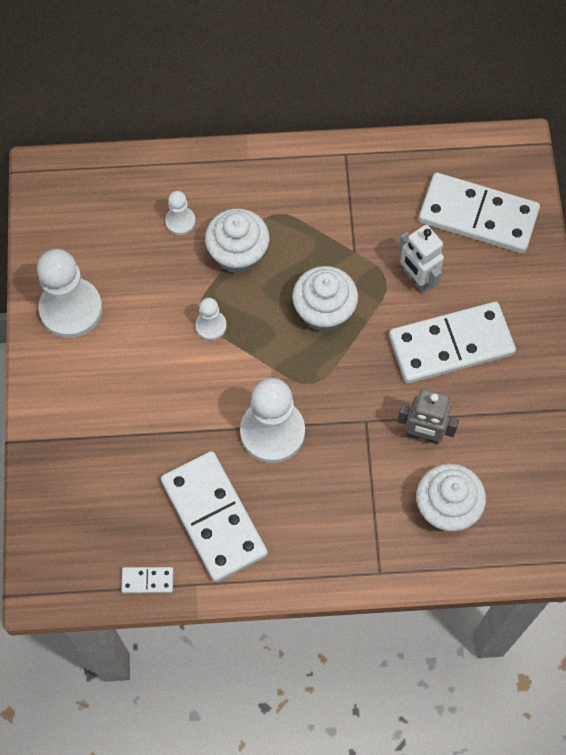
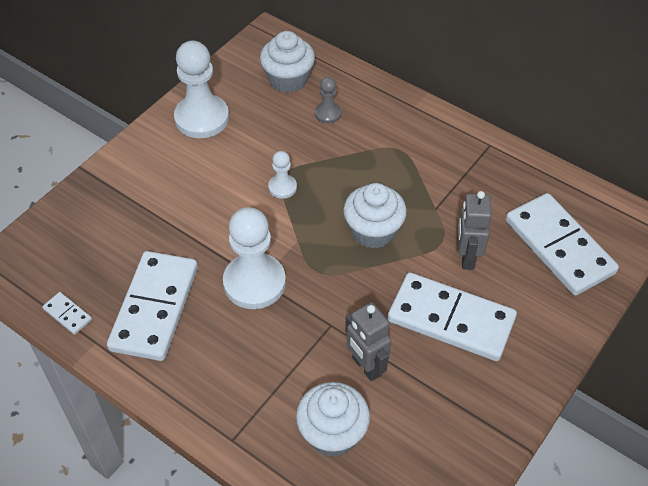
camera: 40 degrees right, 15 degrees down
white pawn [165,191,196,235] -> grey pawn [315,77,341,124]
white cupcake [205,208,270,274] -> white cupcake moved to [260,31,315,93]
white robot [398,225,444,293] -> grey robot [458,191,492,270]

